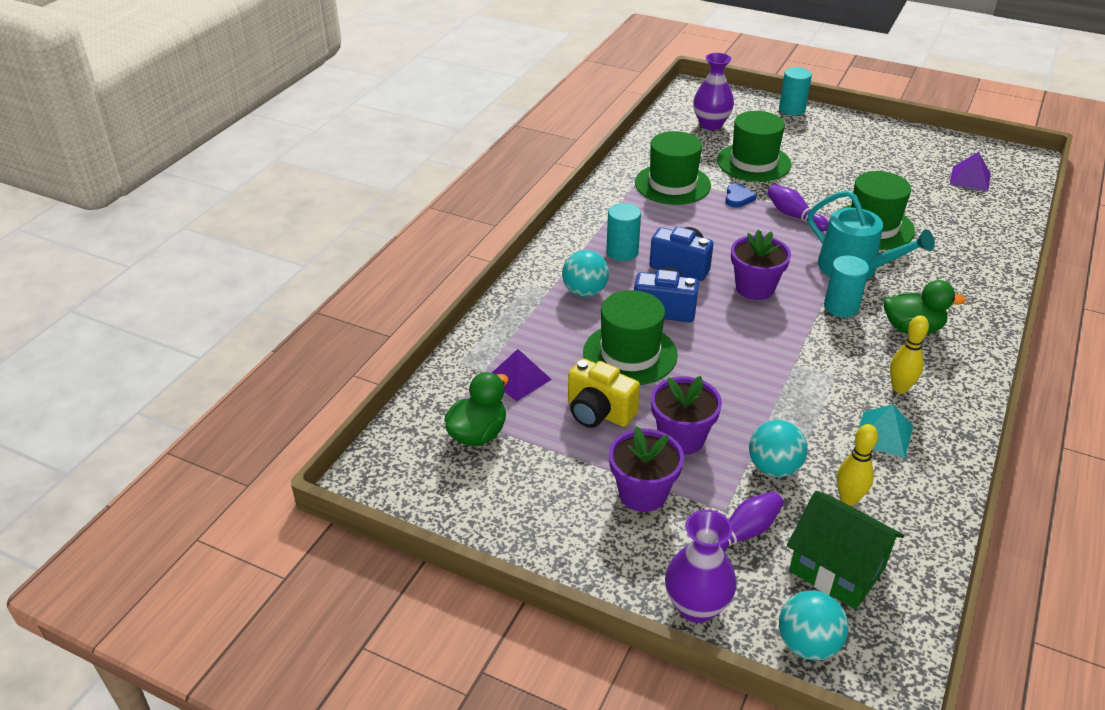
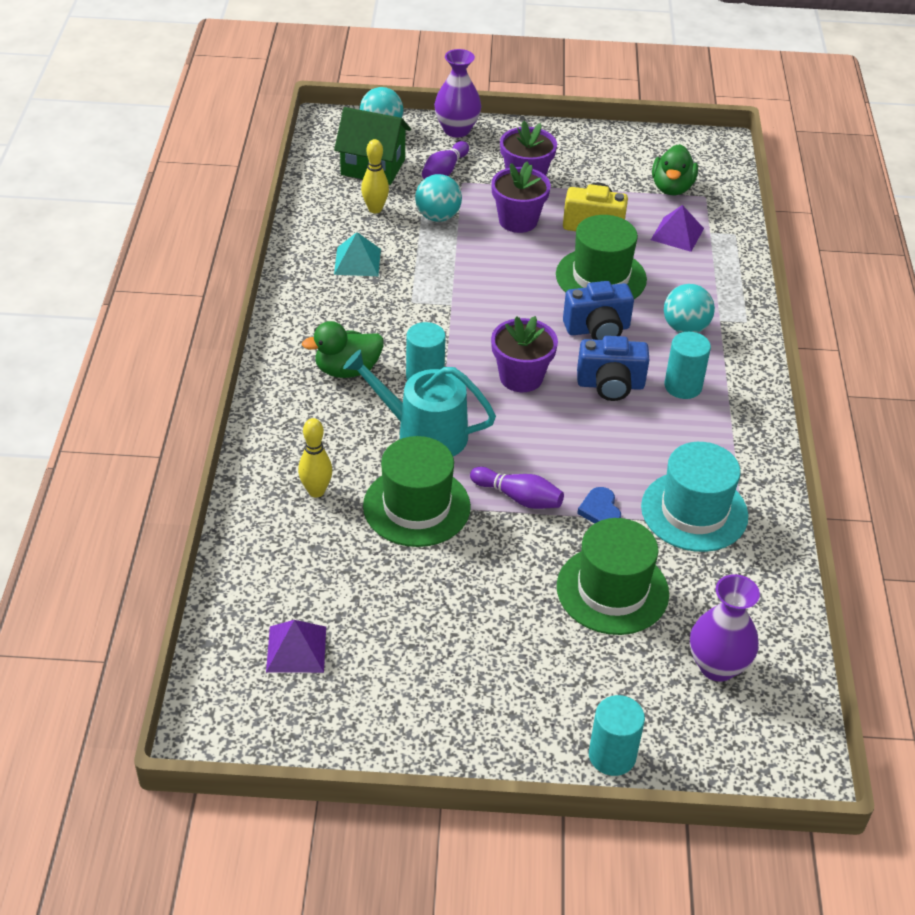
camera: 155 degrees right, 5 degrees up
green hat [635,131,711,205] -> turquoise hat [641,442,749,552]
yellow bowling pin [890,315,929,393] -> yellow bowling pin moved to [298,418,332,497]

